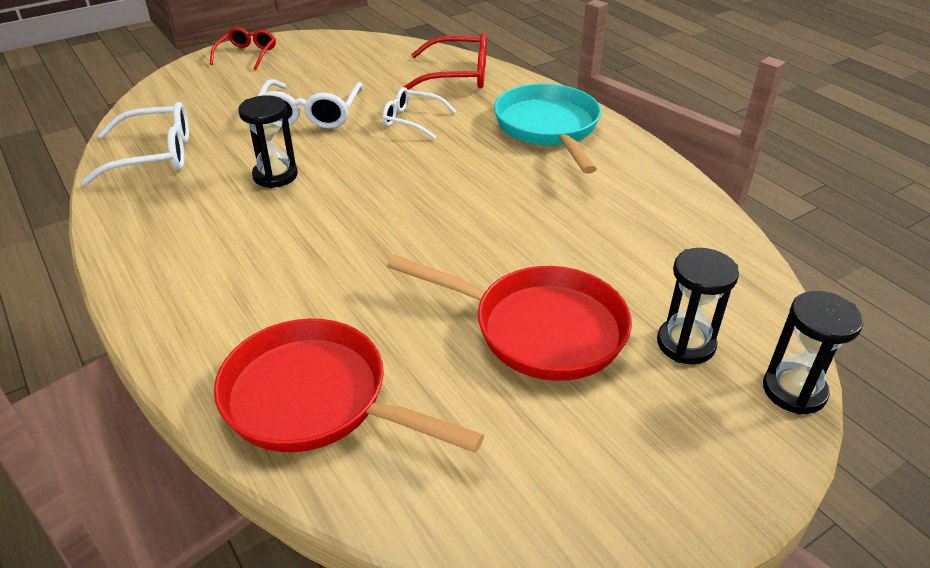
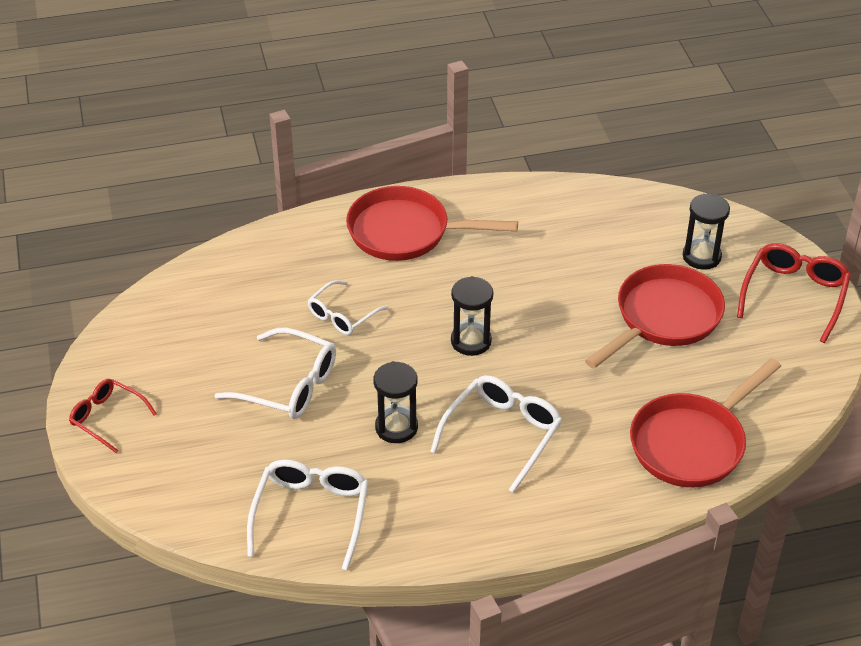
camera: 70 degrees left, 5 degrees up
red glasses [403,33,487,90] -> red glasses moved to [737,243,851,343]
turquoise pan [494,83,601,174] -> red pan [346,186,518,261]
black hourglass [763,291,863,415] -> black hourglass moved to [451,276,493,356]
none -> white glasses [430,375,562,493]

